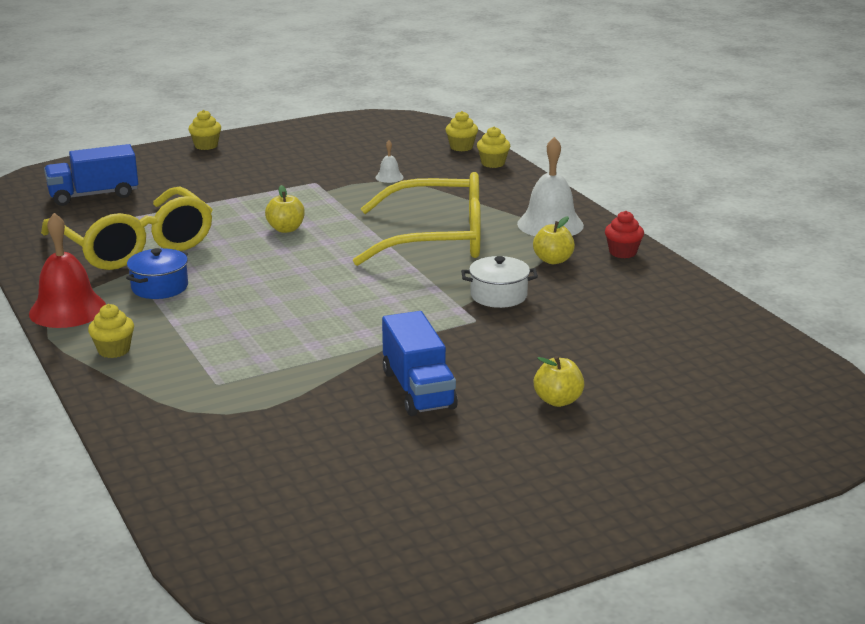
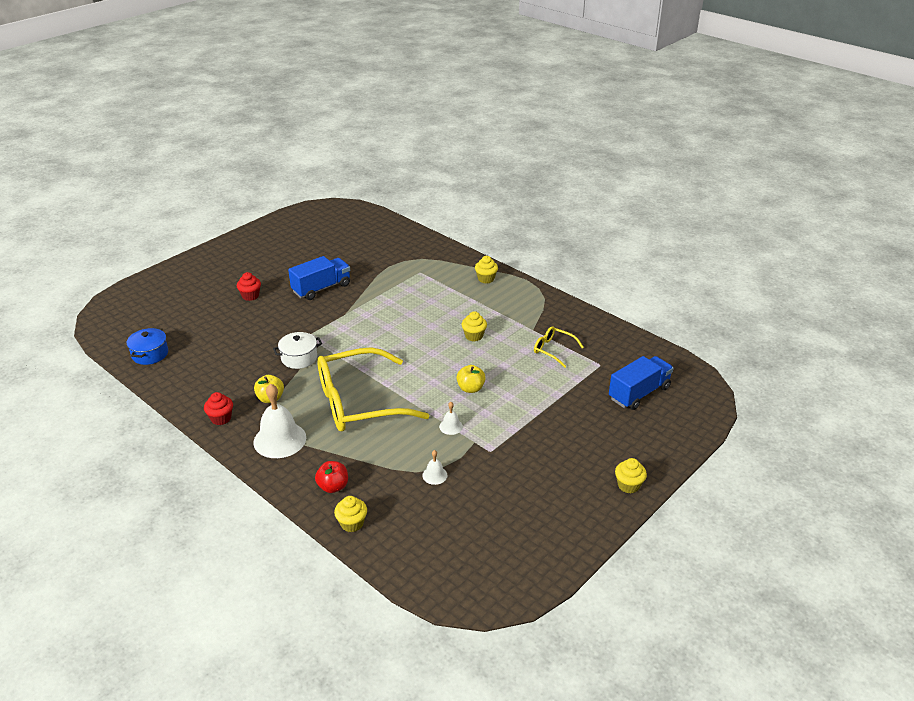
camera: 160 degrees right, 10 degrees up
red bell [29,213,106,328] -> none
yellow glasses [41,186,212,270] -> yellow glasses [534,326,584,368], size x0.44
blue pot [126,248,188,299] -> blue pot moved to [127,328,168,365]
blue truck [382,311,458,416] -> blue truck turned 90 degrees clockwise [288,256,350,300]
yellow cupcake [446,111,478,151] -> yellow cupcake moved to [461,311,487,341]
yellow apple [534,356,584,407] -> red cupcake [237,272,261,301]
none -> red apple [315,461,348,493]
none -> white bell [439,402,463,435]

